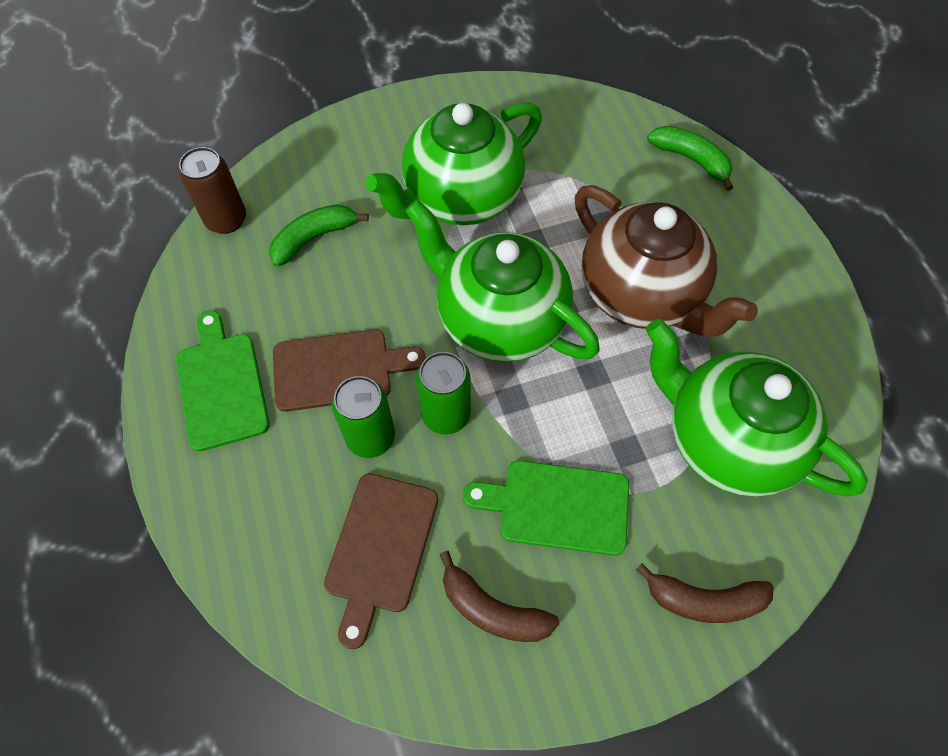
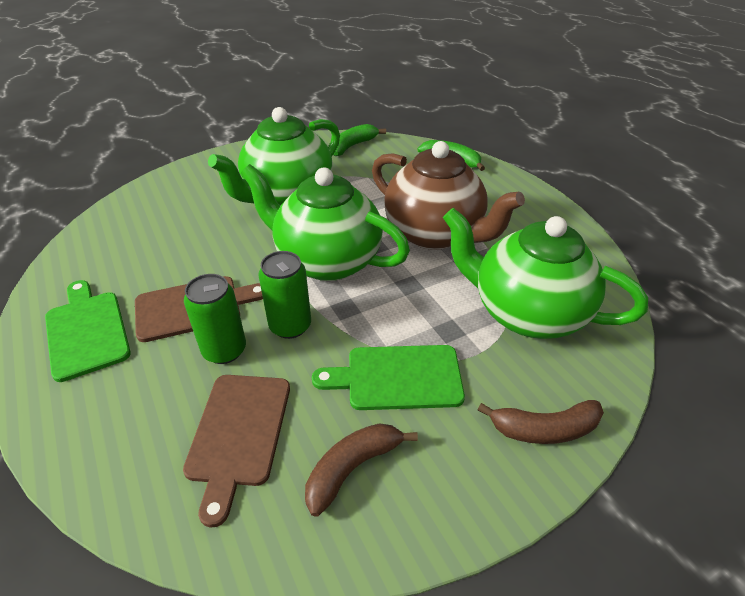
camera: 10 degrees left, 20 degrees down
brown can [179,147,246,234] -> none
green banana [269,204,369,267] -> green banana moved to [334,124,386,156]
brown banana [440,551,560,642] -> brown banana turned 120 degrees clockwise [305,423,418,517]

